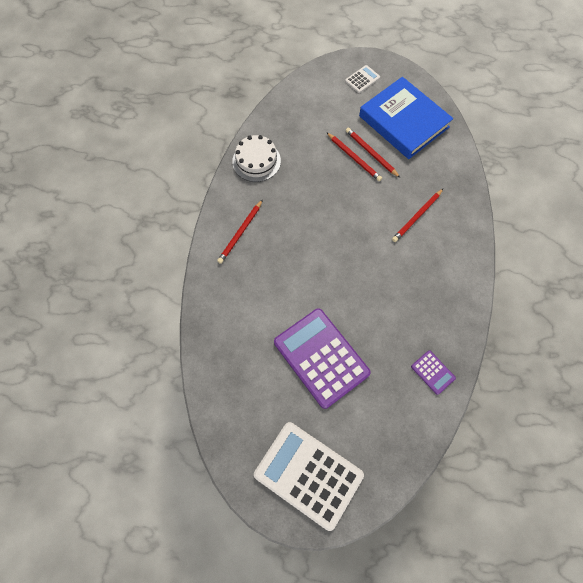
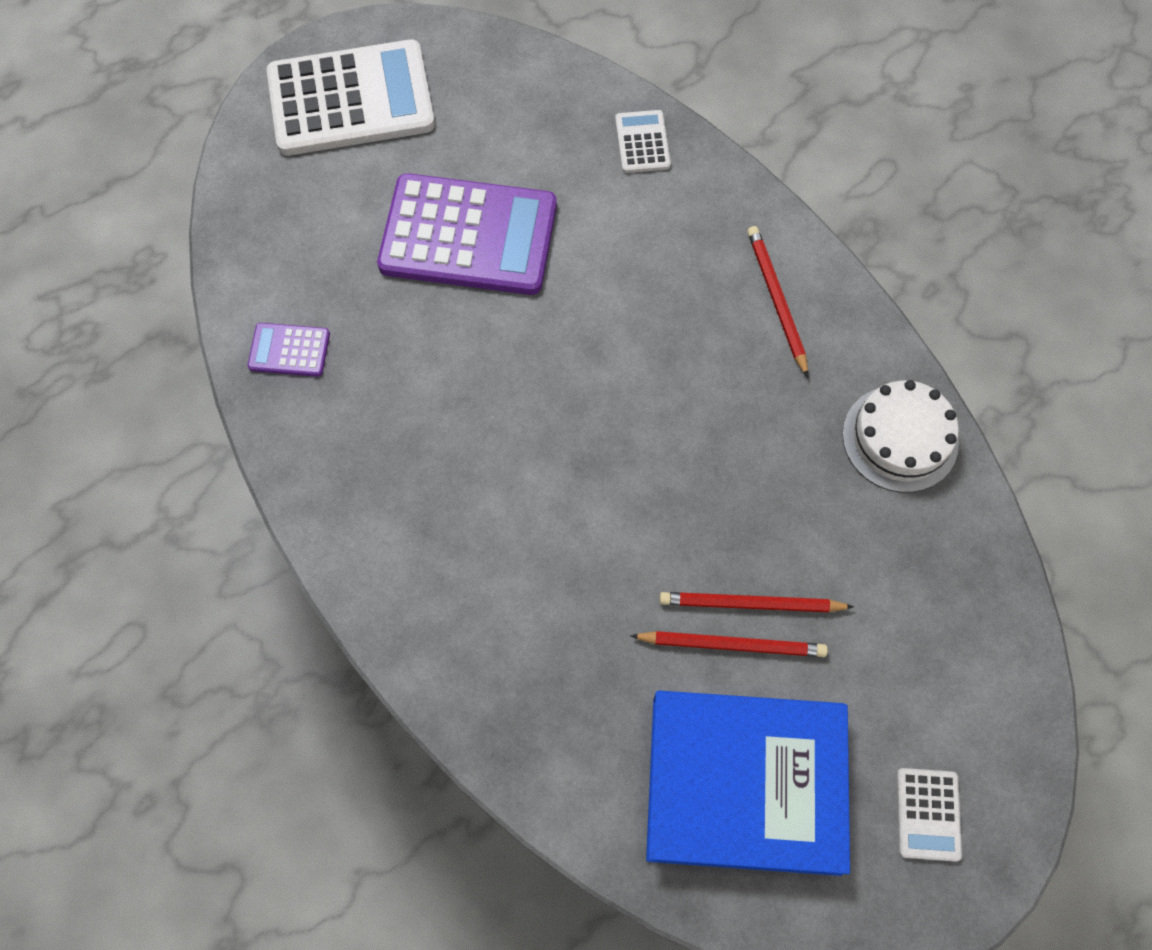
camera: 135 degrees right, 0 degrees up
red pencil [392,189,443,242] -> none
none -> white calculator [615,110,671,173]

